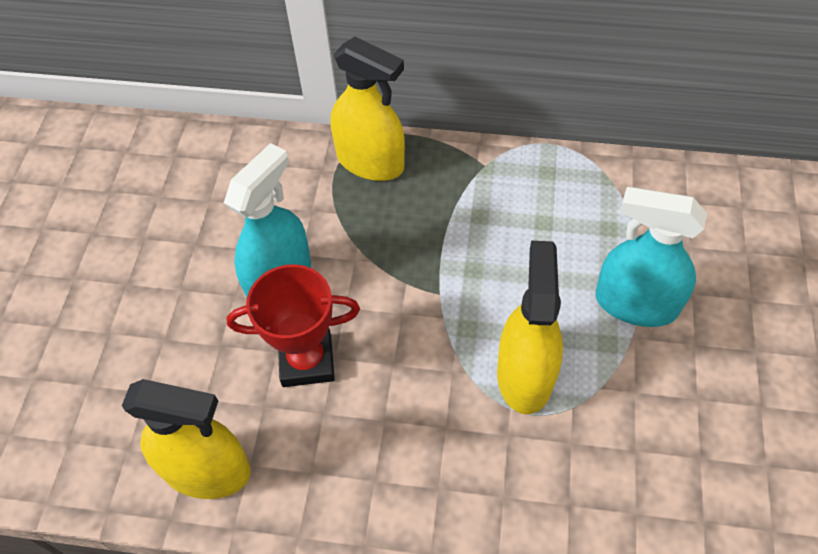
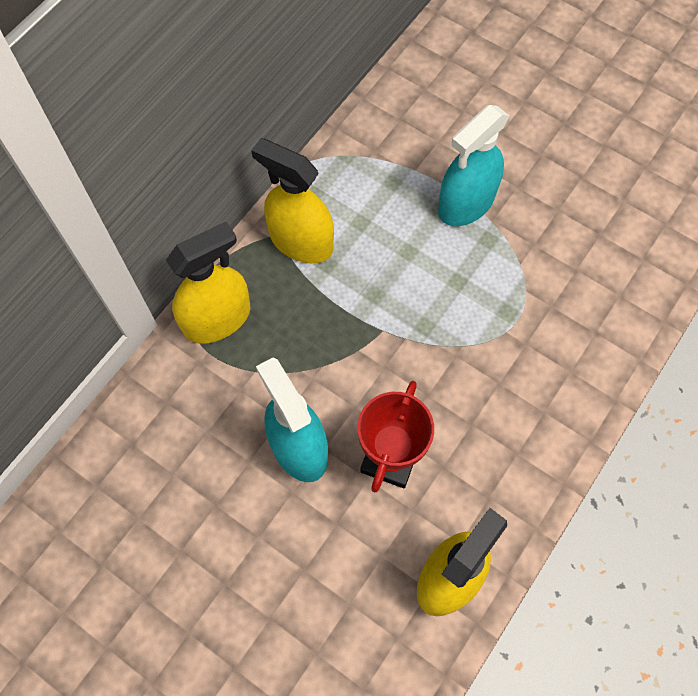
camera: 65 degrees left, 10 degrees up
yellow spray bottle [497,241,563,414] -> yellow spray bottle moved to [251,138,334,263]

